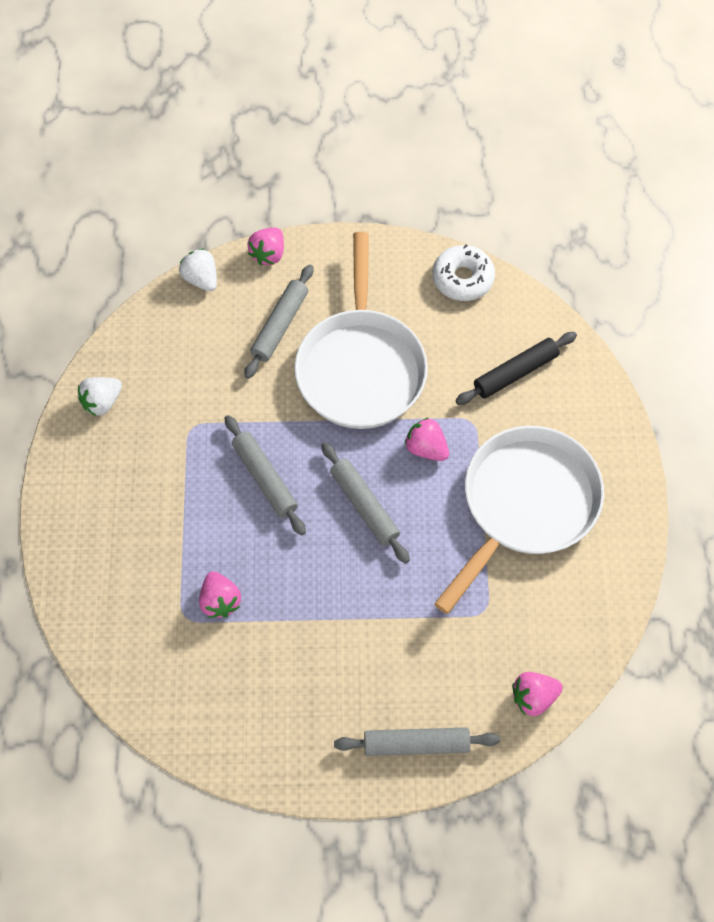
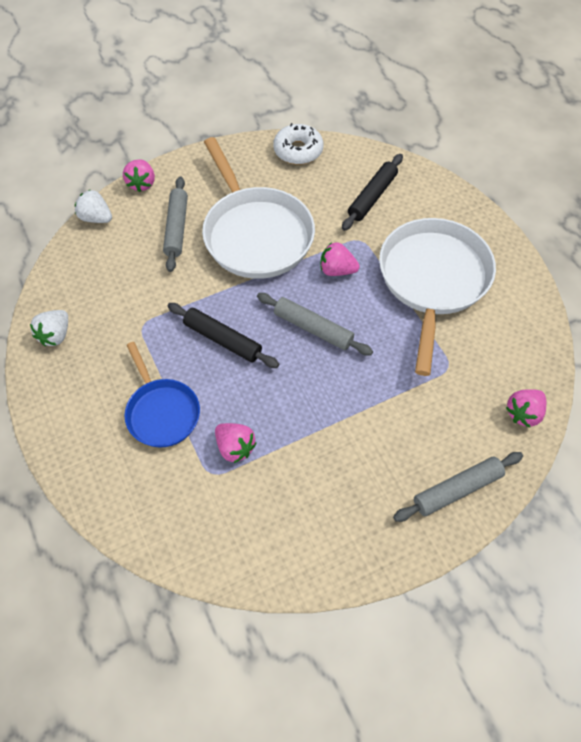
camera: 25 degrees left, 5 degrees down
grey rolling pin [225,415,306,535] -> black rolling pin [168,303,279,368]
none -> blue pan [124,342,200,447]

